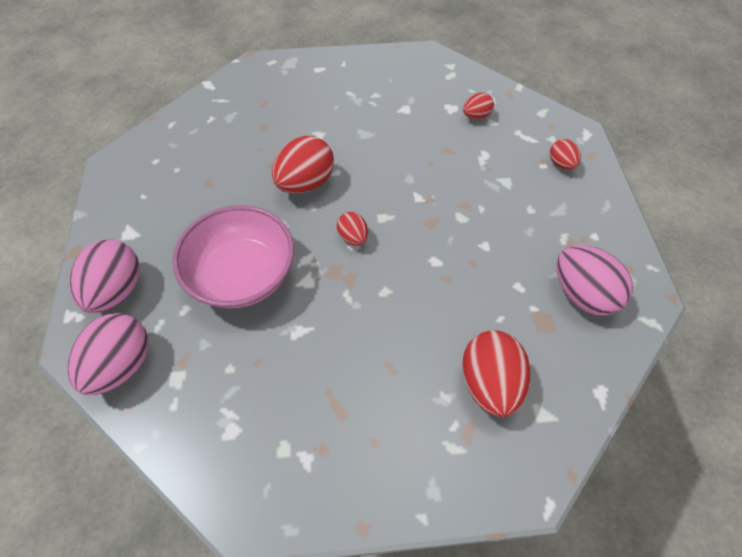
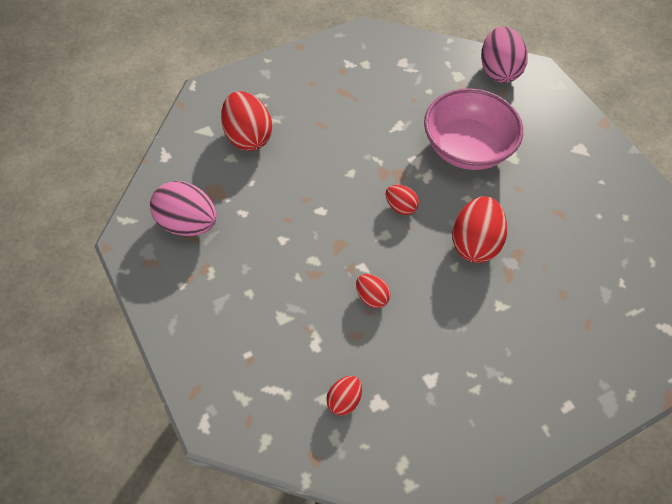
camera: 155 degrees right, 0 degrees up
pink egg [69,239,140,313] -> none
red egg [550,139,581,170] -> red egg moved to [356,274,390,308]

